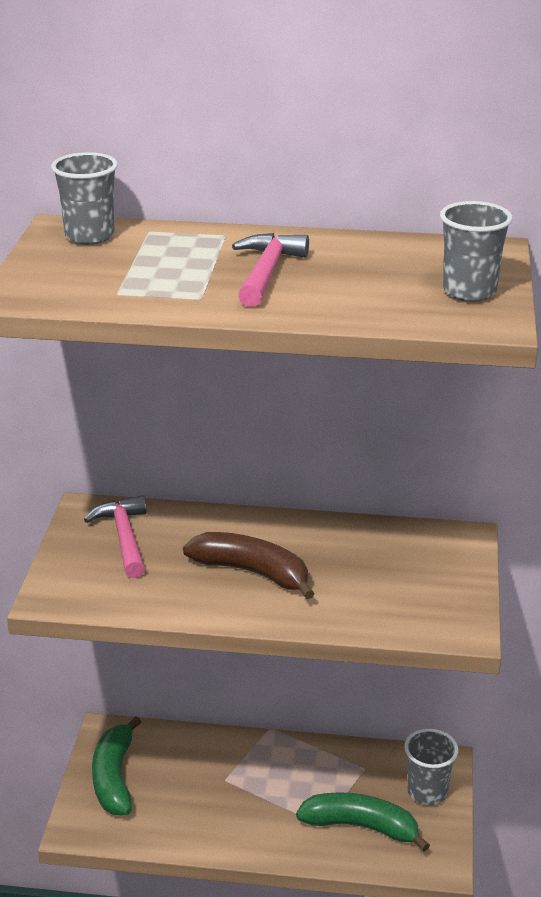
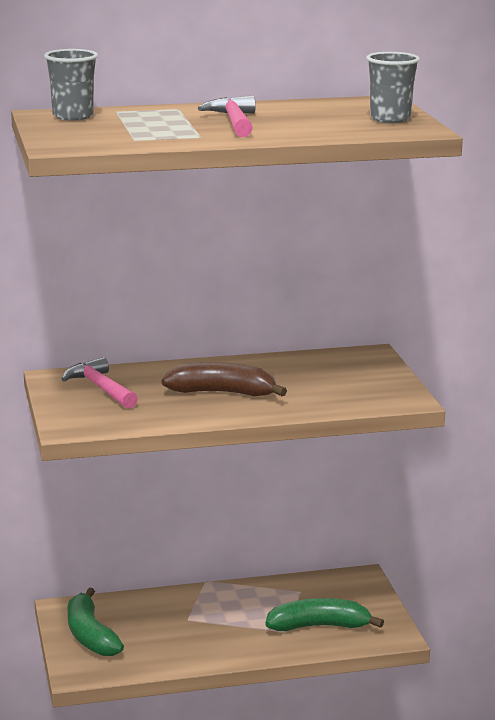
camera: 20 degrees left, 10 degrees down
grey cup [404,729,458,805] -> none

